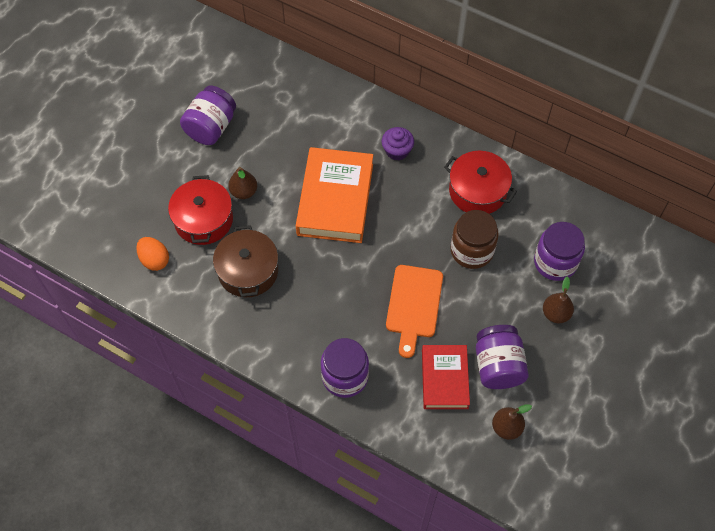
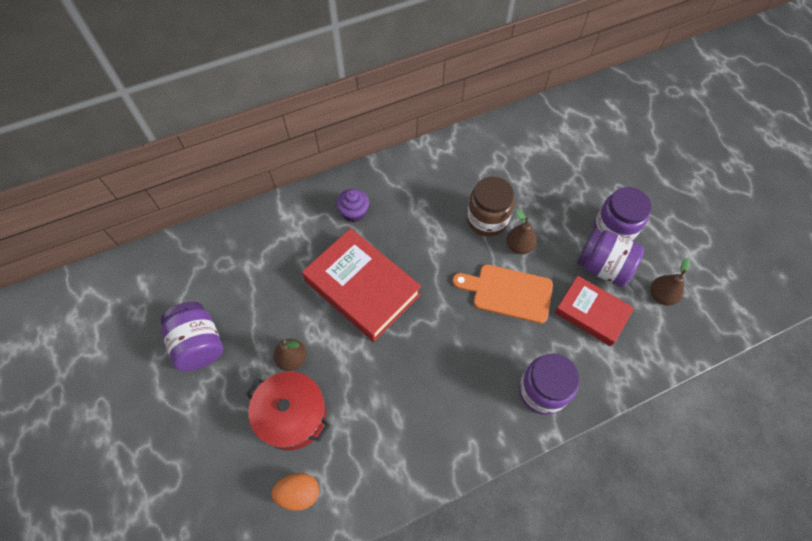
camera: 55 degrees left, 0 degrees up
brown pot [213,225,278,297] -> none
orange book [296,147,373,243] -> red book [302,228,421,342]
orange cutting board [386,265,443,358] -> orange cutting board turned 150 degrees clockwise [452,264,553,324]
red pot [444,151,517,214] -> none
purple jar [534,222,585,281] -> purple jar moved to [594,187,651,241]
brown pear [543,276,574,323] -> brown pear moved to [507,209,537,254]

